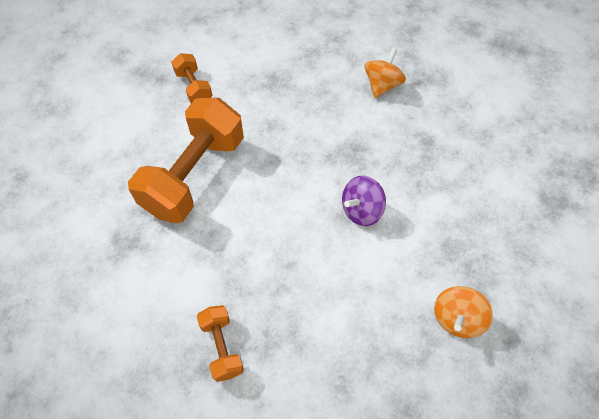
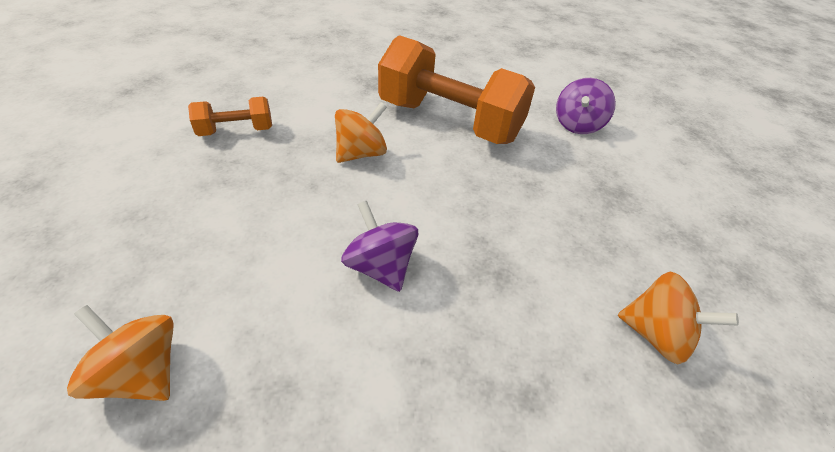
camera: 90 degrees right, 15 degrees down
orange dumbbell [171,53,212,103] -> purple spinning top [556,78,616,134]
none -> orange spinning top [335,102,387,163]

